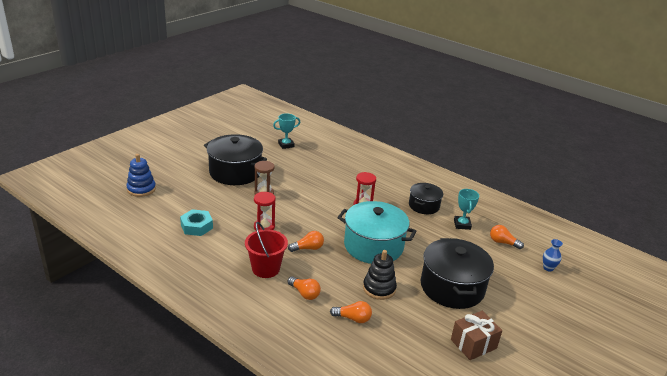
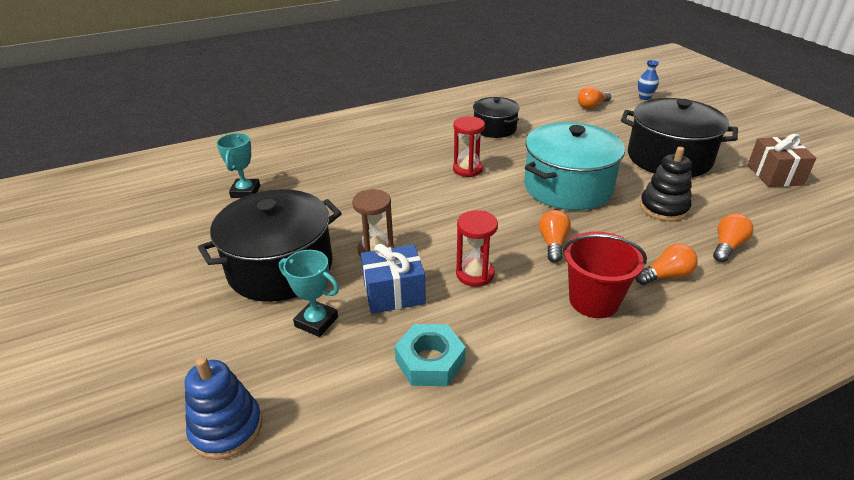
camera: 60 degrees left, 5 degrees up
turquoise trophy [454,189,479,230] -> turquoise trophy moved to [279,250,339,337]
none -> blue gift [361,244,426,314]

